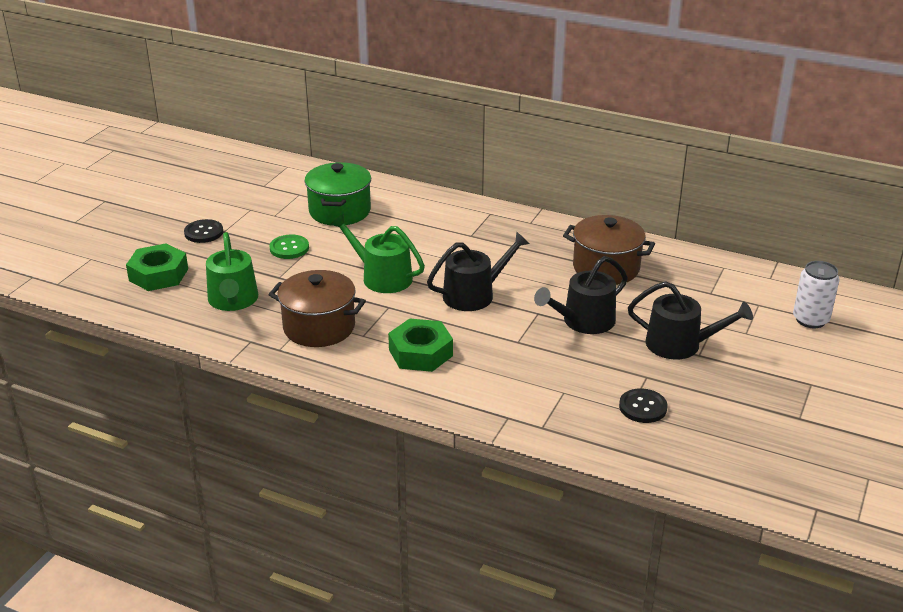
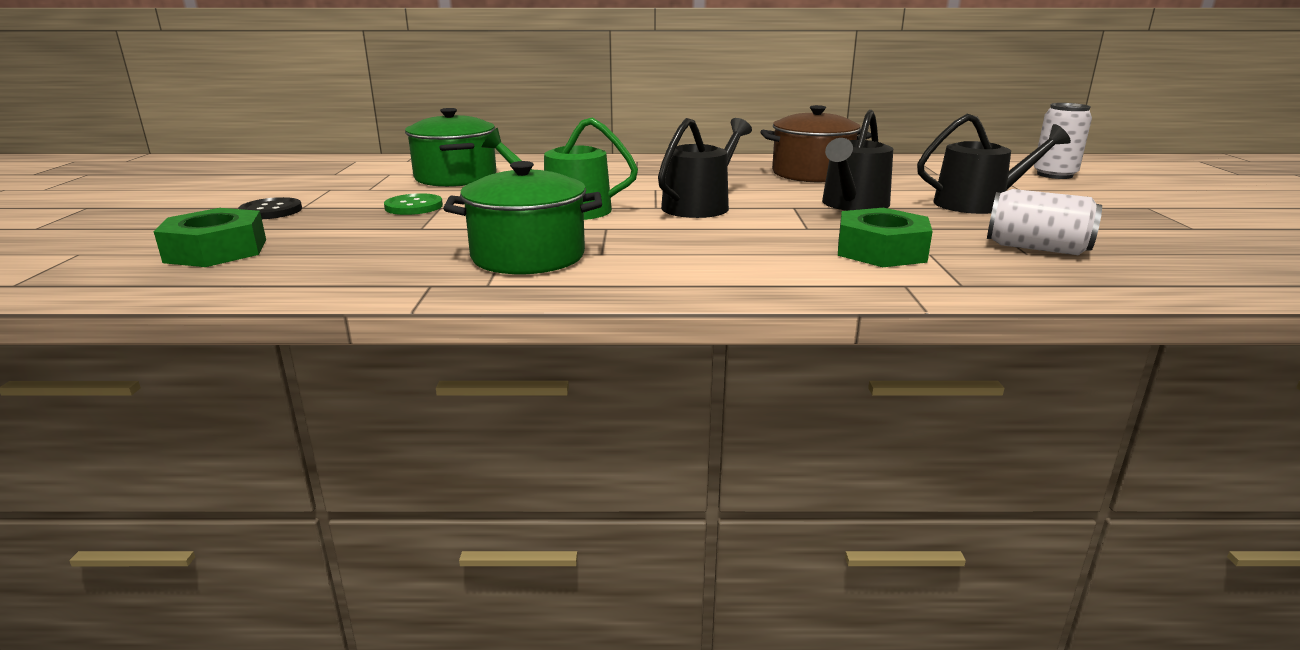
camera: 25 degrees left, 10 degrees down
green watering can [206,232,258,311] -> none
brown pot [268,270,366,347] -> green pot [443,161,602,274]
green nut [388,319,453,372] -> green nut moved to [838,208,933,267]
black button [619,388,668,423] -> white can [987,189,1102,255]

